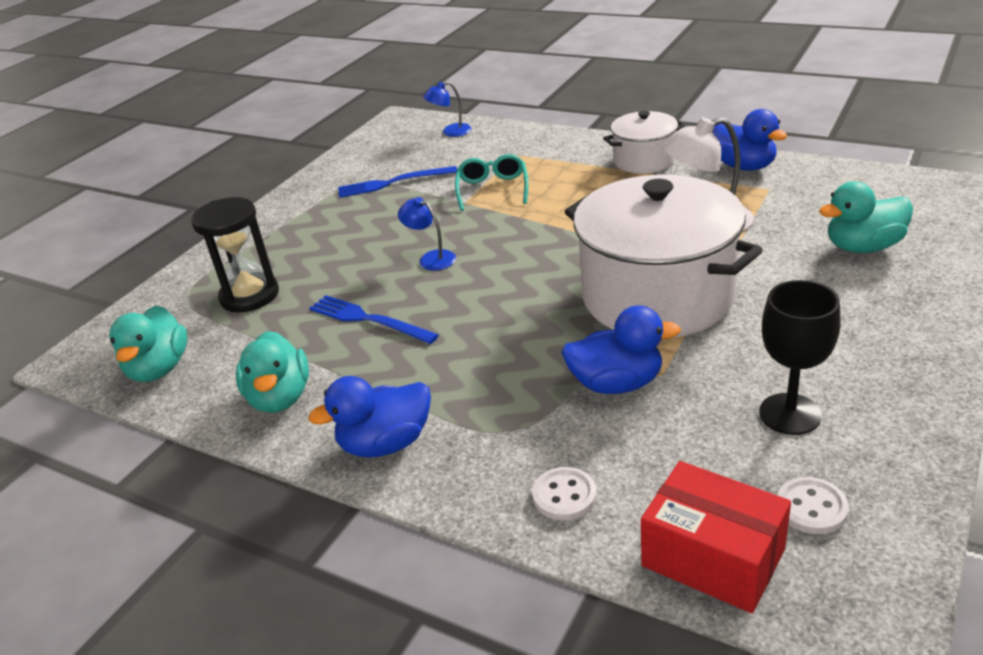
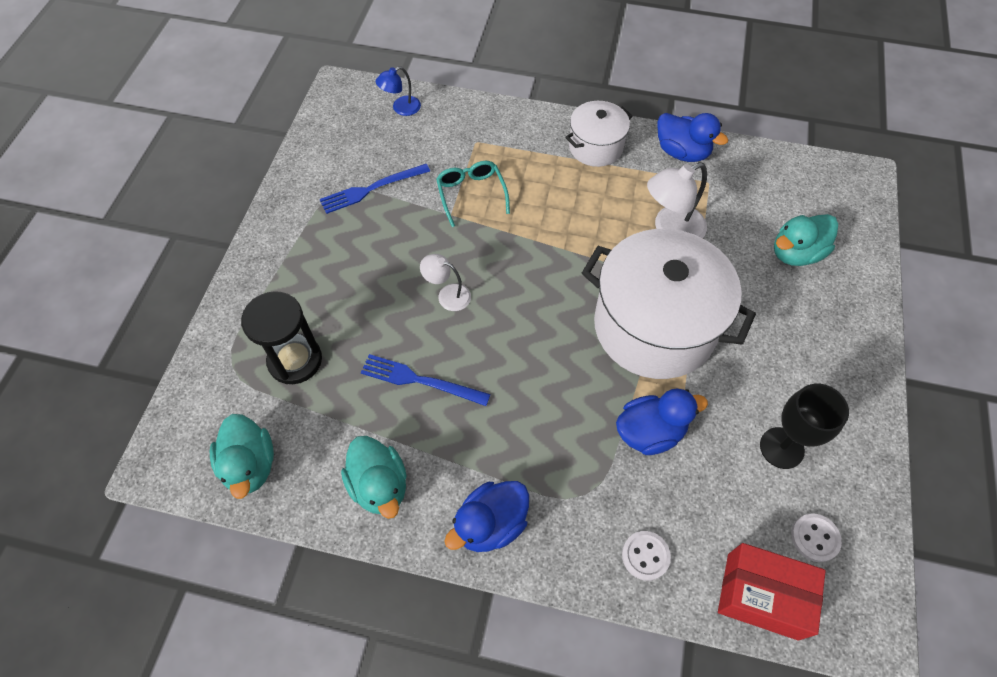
camera: 20 degrees left, 25 degrees up
blue lamp [398,197,456,271] -> white lamp [420,254,471,311]

